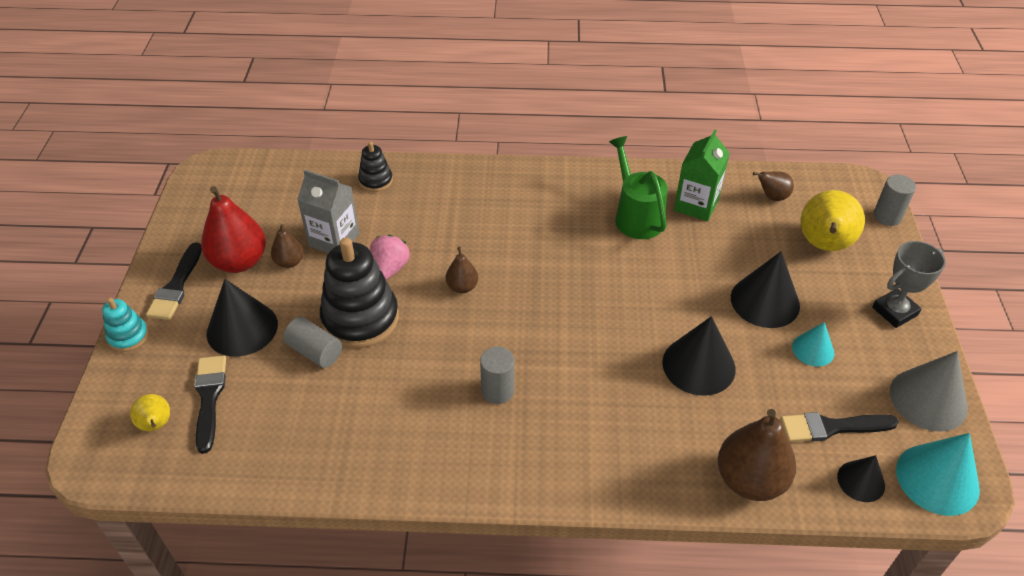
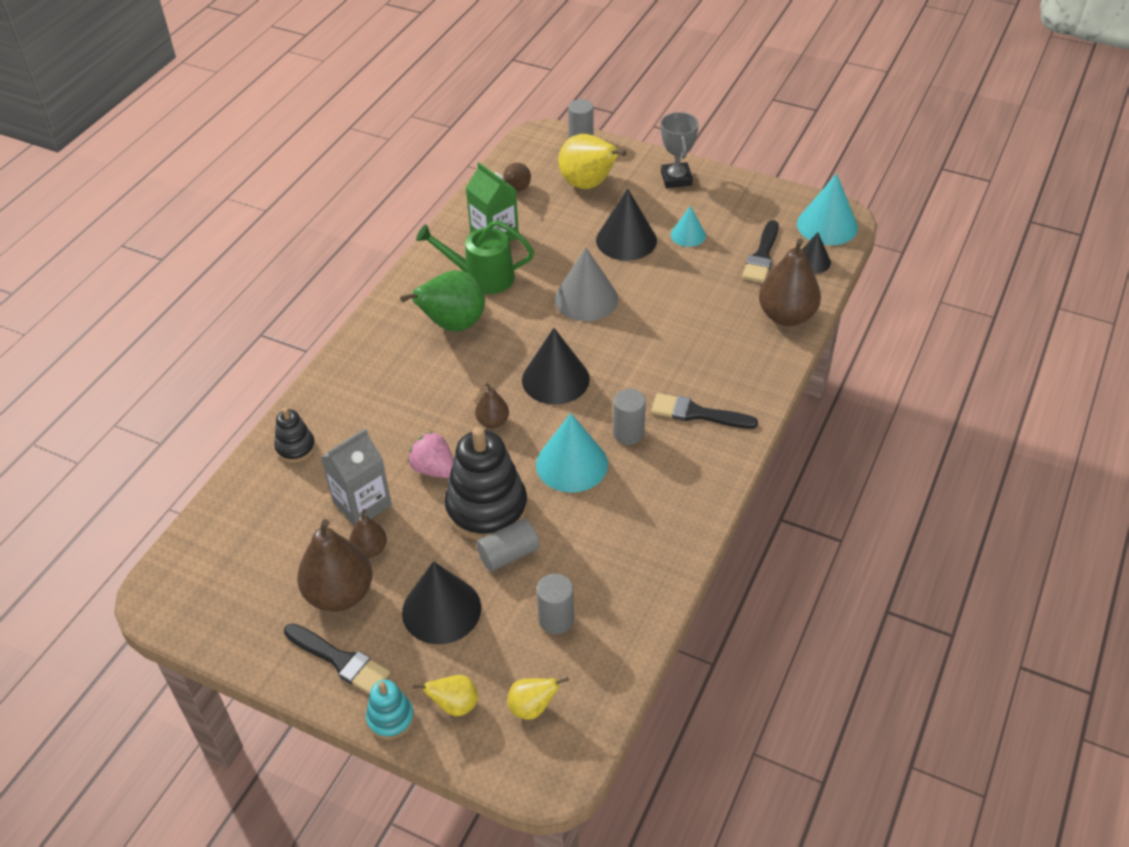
camera: 65 degrees left, 0 degrees up
black brush [194,355,226,454] -> black brush moved to [651,393,758,429]
red pear [201,186,266,273] -> brown pear [297,519,372,612]
black cone [662,316,735,396] -> black cone moved to [522,328,590,405]
grey cone [890,351,968,432] -> grey cone moved to [555,247,618,321]
none -> green pear [400,270,485,332]
none -> yellow pear [413,675,478,717]
none -> turquoise cone [536,413,608,493]
none -> grey cylinder [537,573,574,634]

